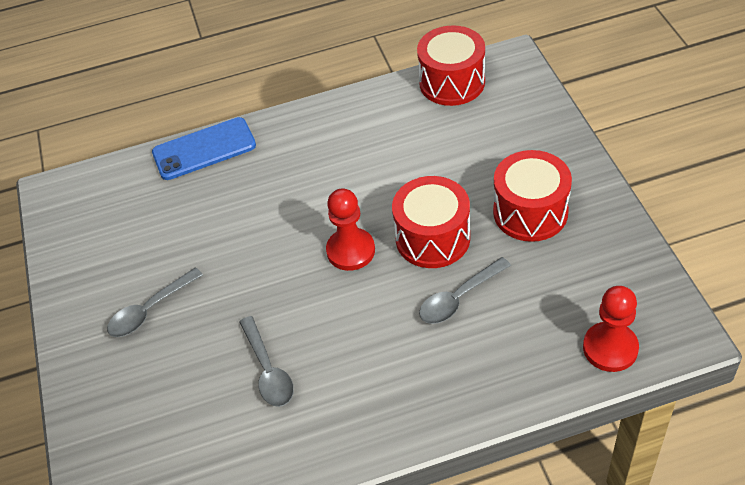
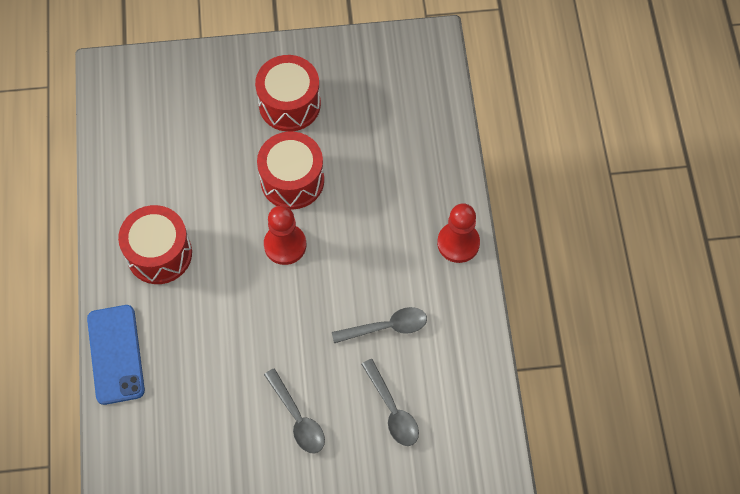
camera: 85 degrees left, 15 degrees up
red drum [417,26,485,106] -> red drum moved to [118,205,192,284]
grey spoon [419,257,511,324] -> grey spoon moved to [361,359,419,446]
red pawn [583,286,639,372] -> red pawn moved to [437,203,480,263]

